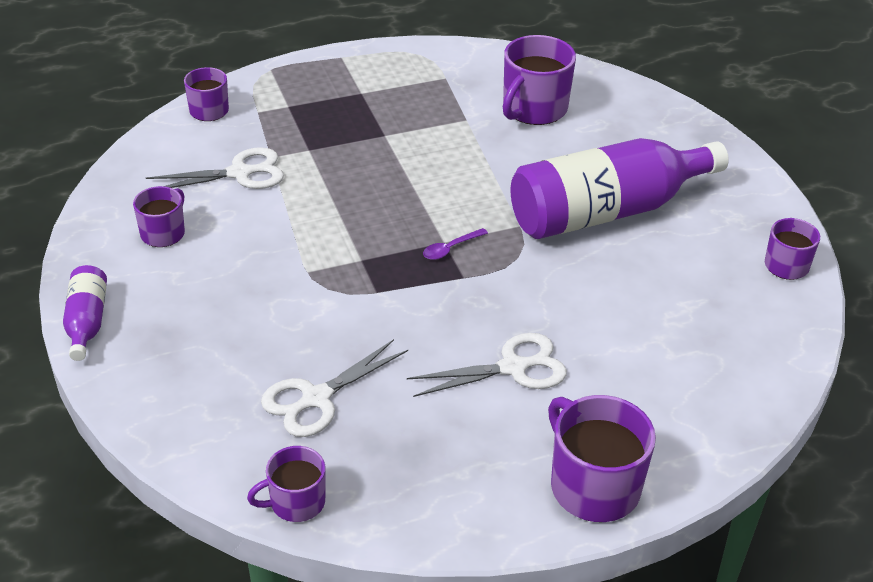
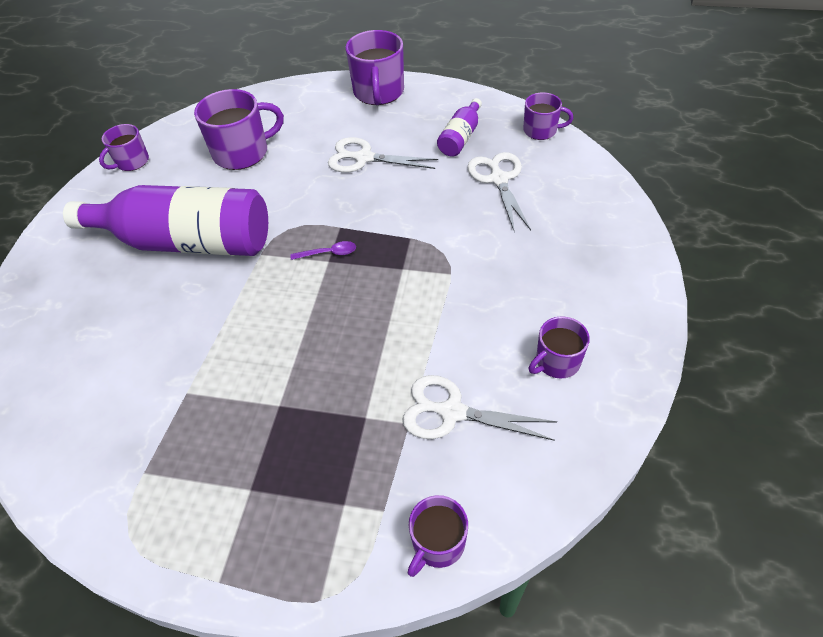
camera: 145 degrees left, 10 degrees up
purple bottle [63,265,107,361] -> purple bottle moved to [437,98,482,157]
white scissors [261,339,408,437] -> white scissors turned 90 degrees counterclockwise [467,152,531,233]
purple mug [503,35,576,125] -> purple mug moved to [194,89,284,170]

